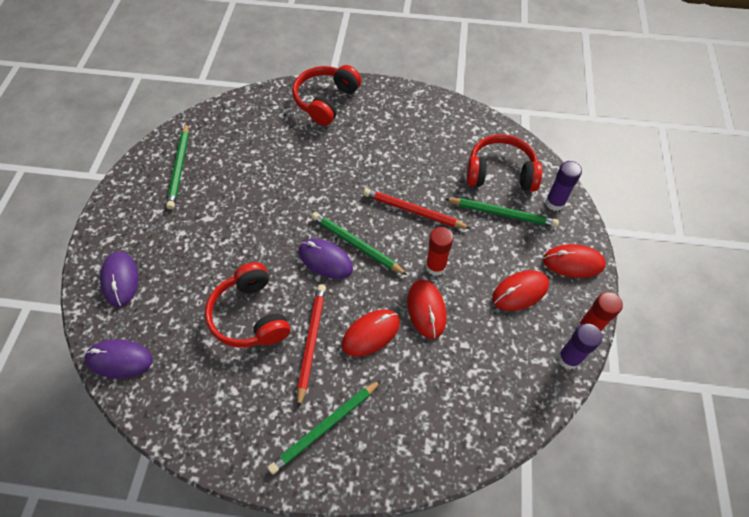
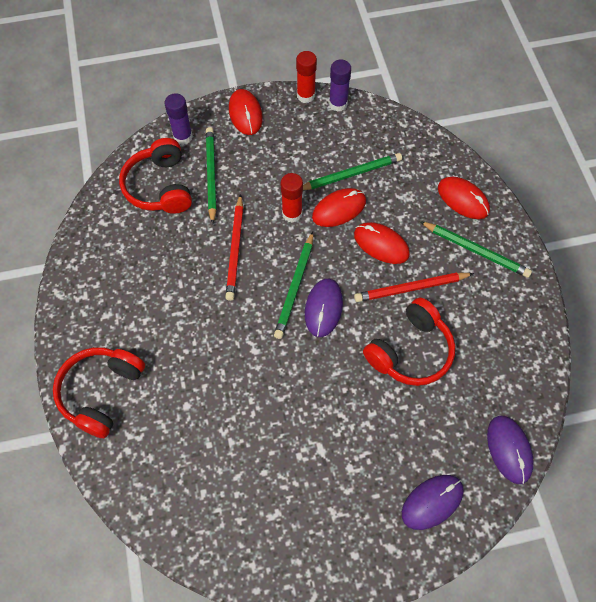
camera: 110 degrees left, 5 degrees up
green pencil [166,123,189,209] -> green pencil moved to [303,153,402,190]
red headphones [292,65,361,126] -> red headphones turned 105 degrees clockwise [53,347,145,438]
red mouse [492,270,549,311] -> red mouse moved to [438,177,490,219]

